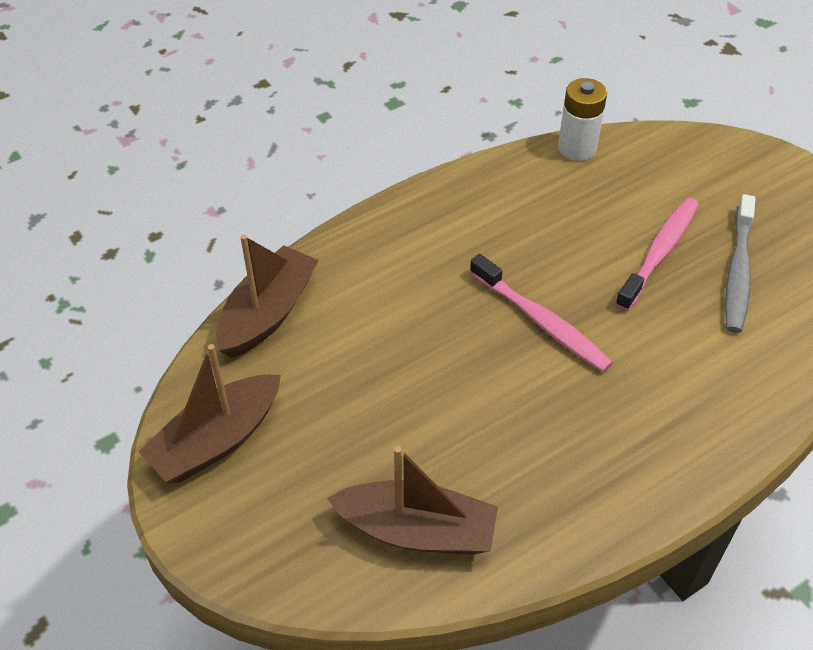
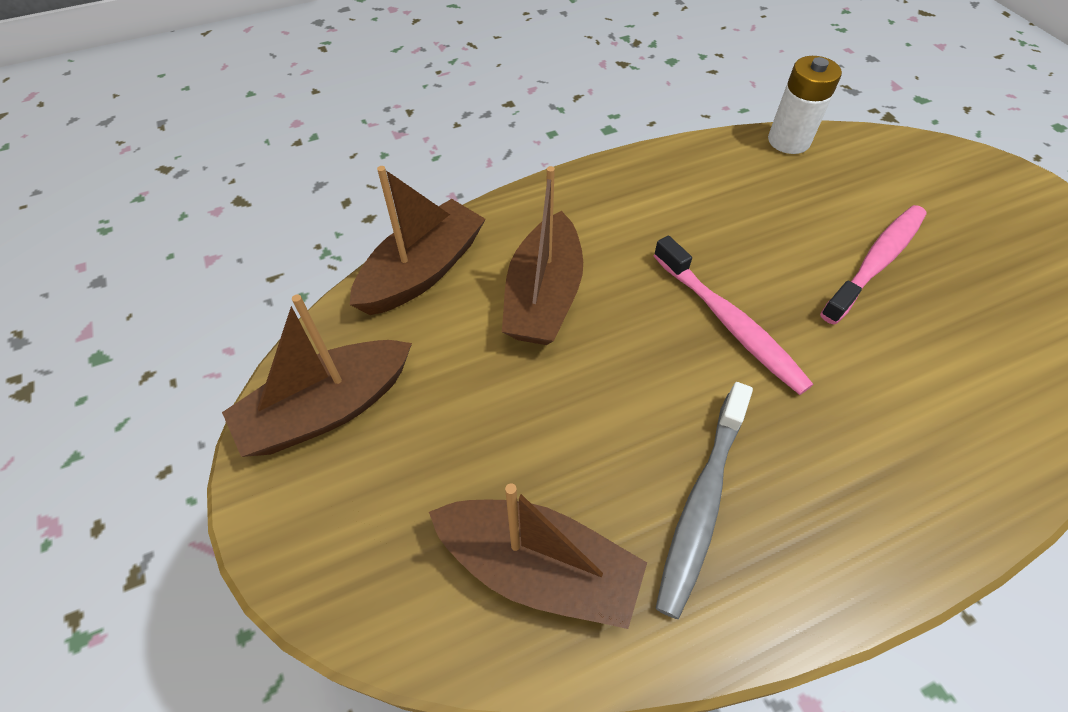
camera: 10 degrees right, 5 degrees up
grey toothbrush [725,194,756,333] -> grey toothbrush moved to [656,382,753,619]
none -> brown boat [502,166,583,345]

